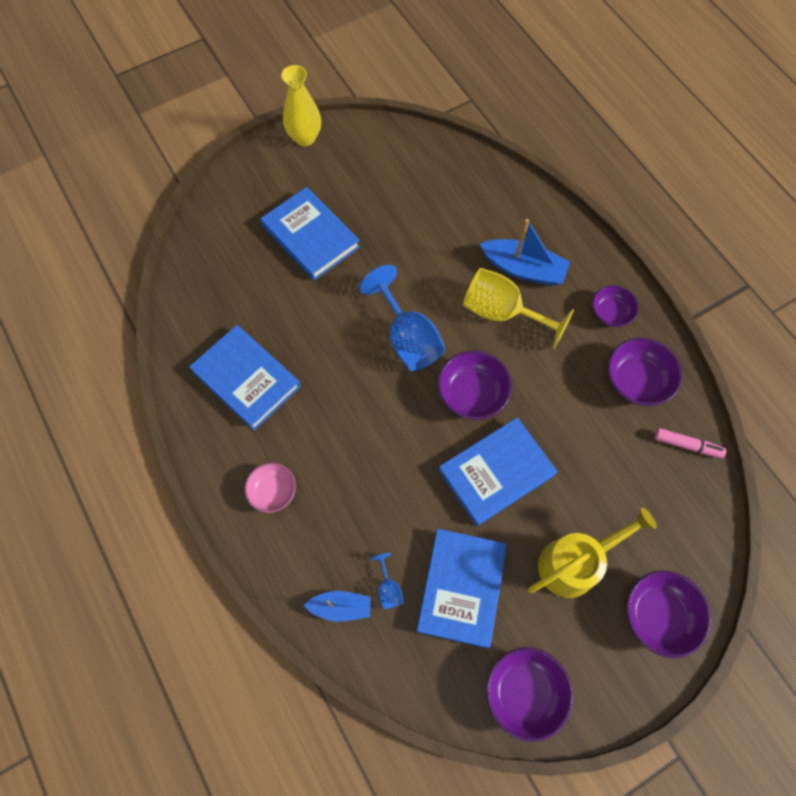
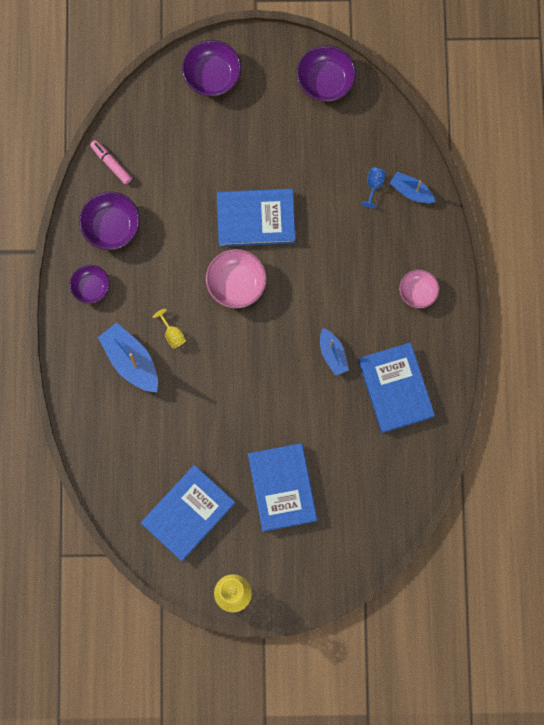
camera: 150 degrees left, 10 degrees up
blue goblet [359,265,445,371] -> none
blue book [417,529,507,648] -> blue book moved to [141,465,235,561]
purple bowl [437,350,512,420] -> pink bowl [206,249,267,308]
yellow goblet [463,268,574,349] -> yellow goblet [153,308,186,349], size x0.44
yellow watering can [528,508,657,598] -> none
none -> blue boat [320,328,349,376]

